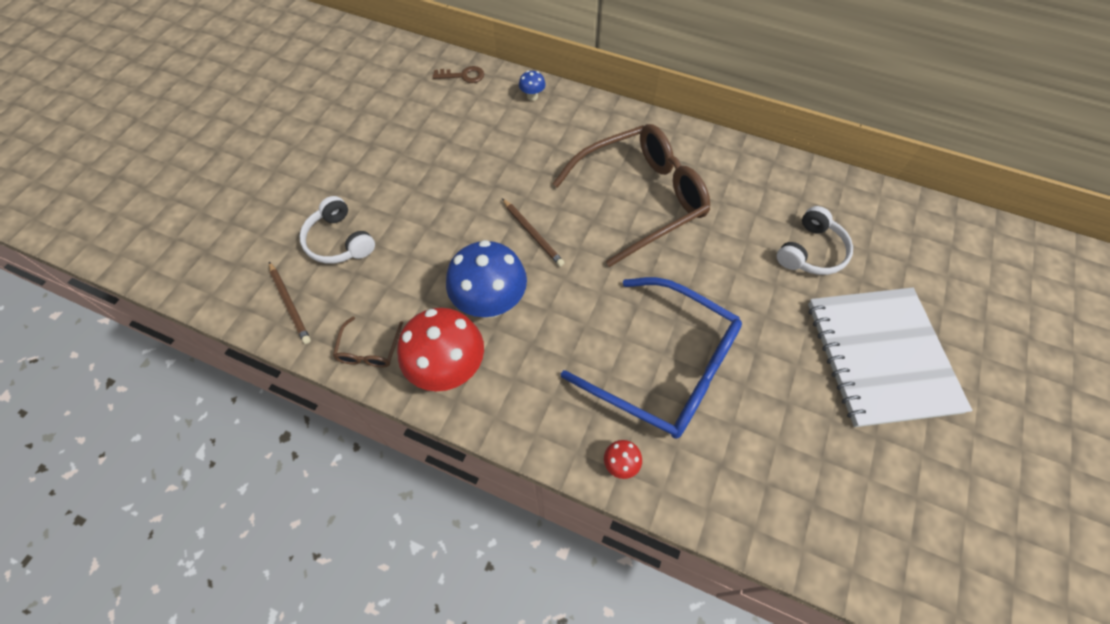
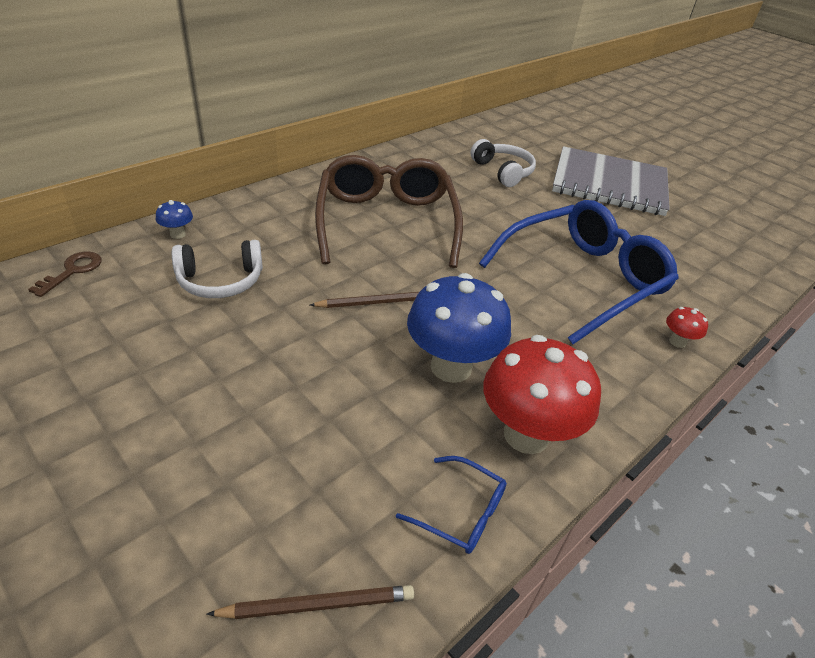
camera: 70 degrees left, 20 degrees down
white headphones [299,196,375,264] -> white headphones moved to [172,240,263,298]
brown glasses [333,317,403,367] -> blue glasses [396,456,507,554]
white notebook [808,288,972,427] -> grey notebook [552,146,670,216]

